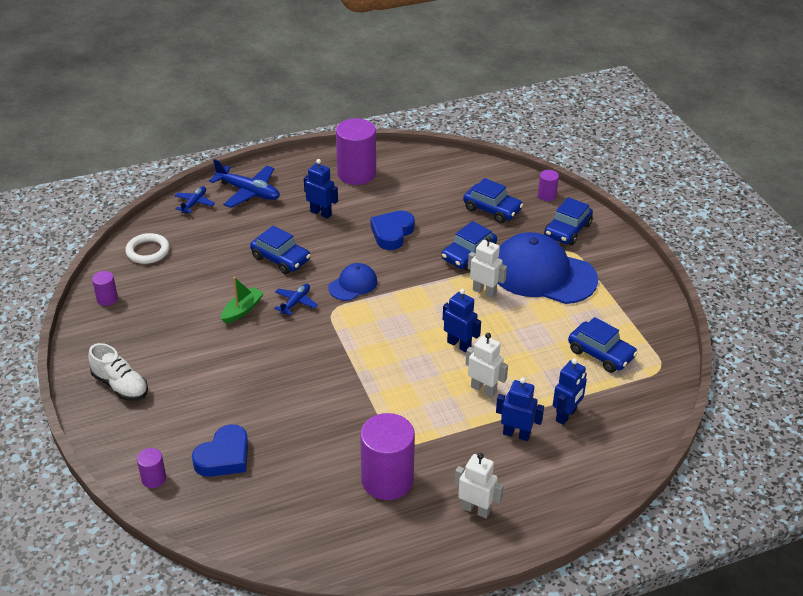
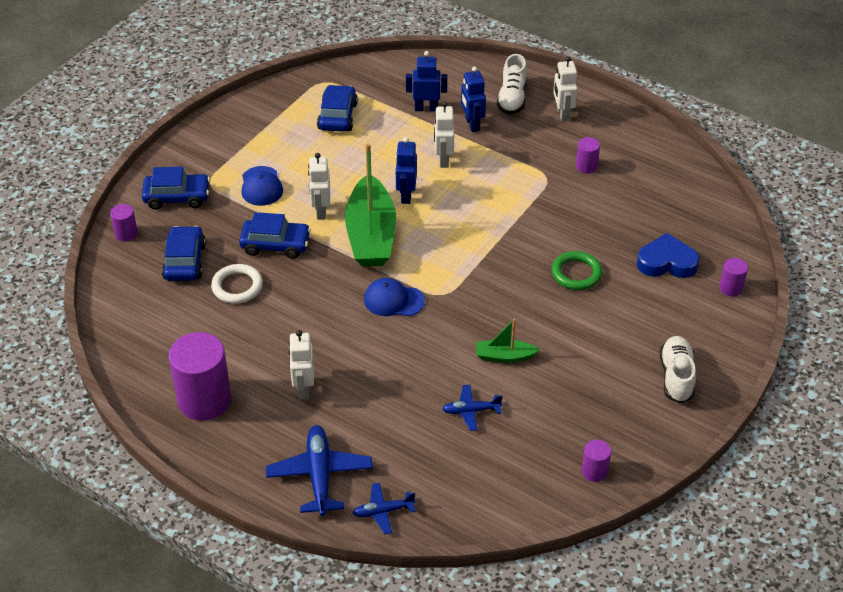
camera: 125 degrees left, 5 degrees up
white ring [125,233,170,264] -> white ring moved to [211,264,263,304]
blue car [250,225,311,274] -> none
blue plane [274,284,318,315] -> blue plane moved to [442,385,503,431]
blue robot [304,159,338,219] -> white robot [289,330,314,399]
purple cylinder [360,413,415,500] -> purple cylinder [576,137,600,173], size x0.47
blue heart [371,211,415,250] -> none
blue cap [498,232,598,304] -> blue cap [241,166,283,206], size x0.48
none -> green boat [345,143,396,267]
none -> white shoe [497,54,527,114]
none -> green ring [551,251,603,290]

